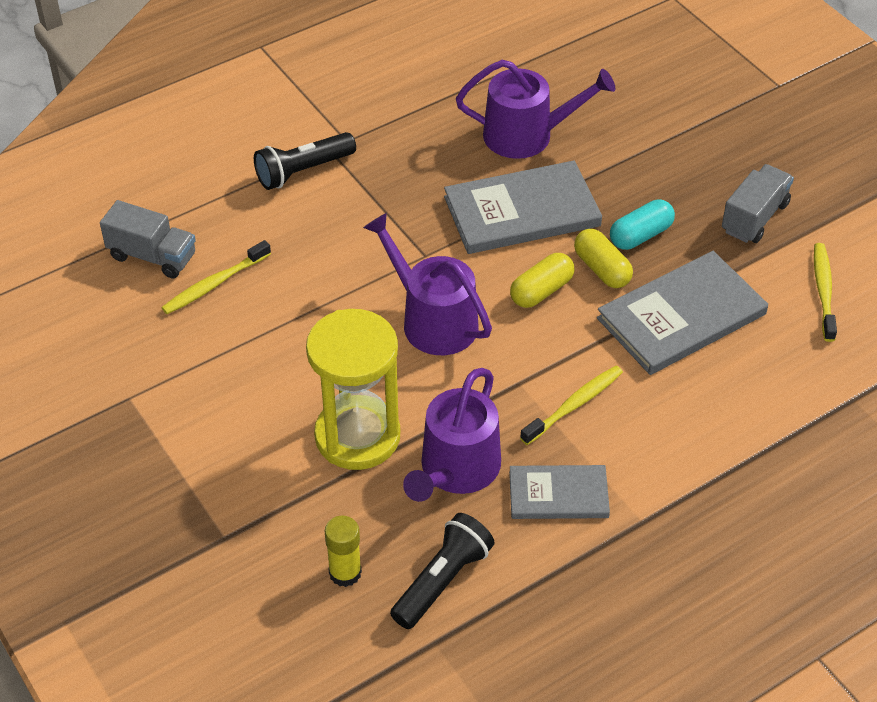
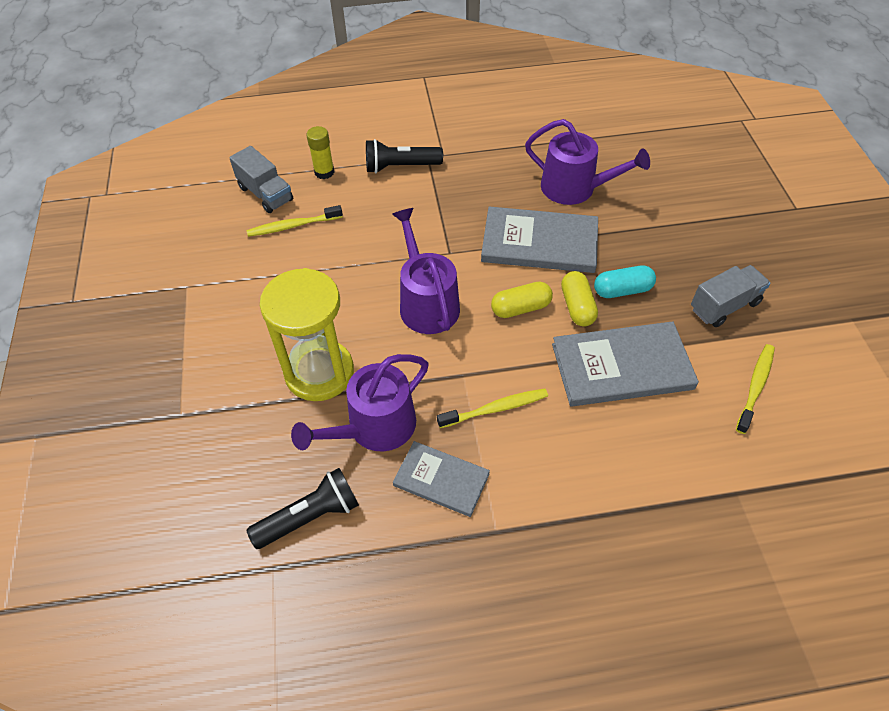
camera: 25 degrees right, 5 degrees up
yellow glue stick [325,516,362,587] -> yellow glue stick moved to [306,126,334,179]

